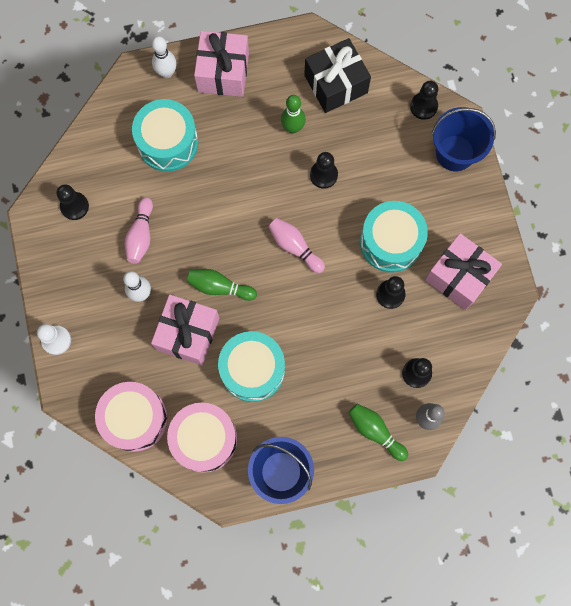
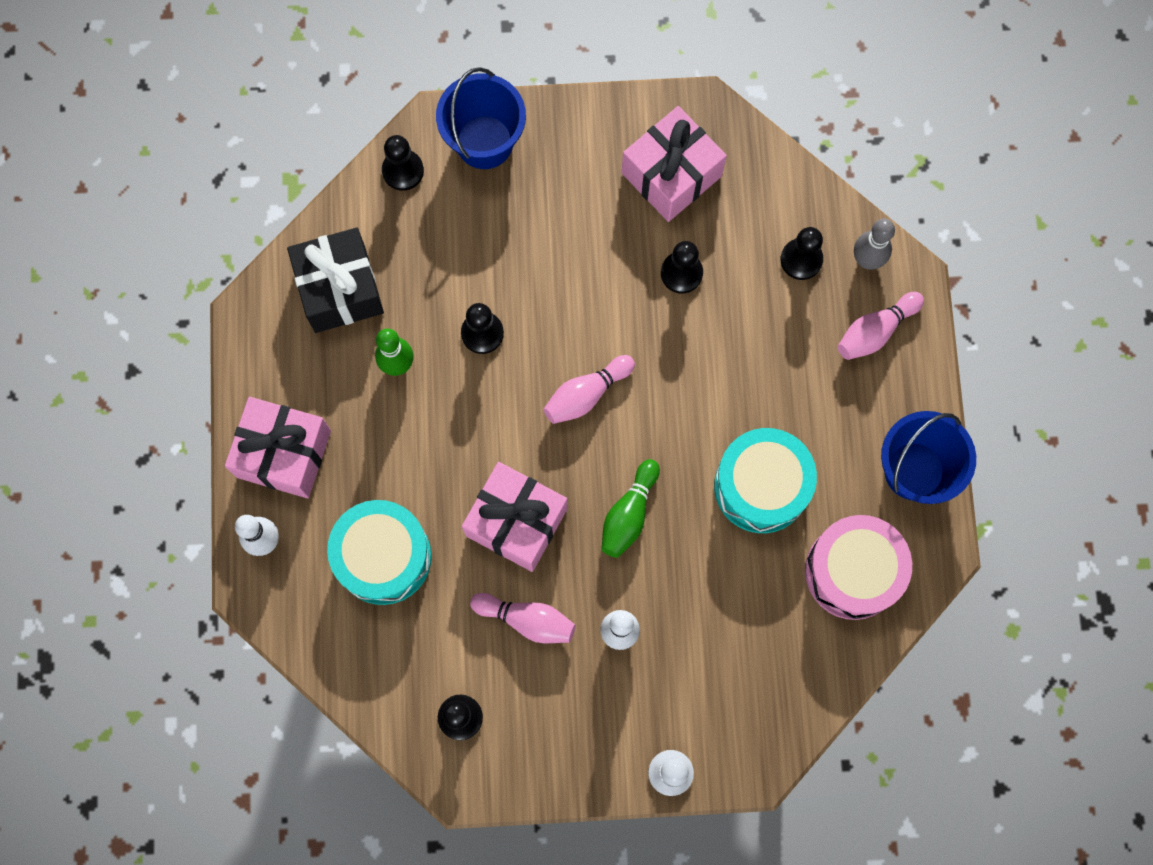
camera: 80 degrees left, 0 degrees up
pink drum [95,382,168,452] -> none
pink gift [151,294,219,365] -> pink gift moved to [462,462,568,572]
green bowling pin [349,404,408,461] -> pink bowling pin [838,292,924,360]
turquoise drum [360,201,428,272] -> none

